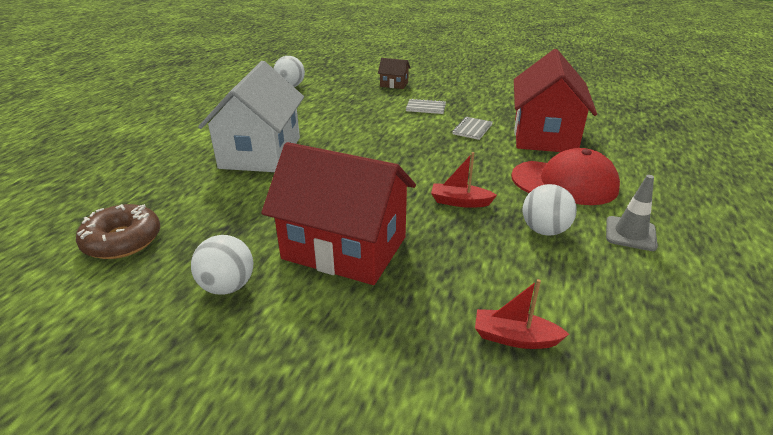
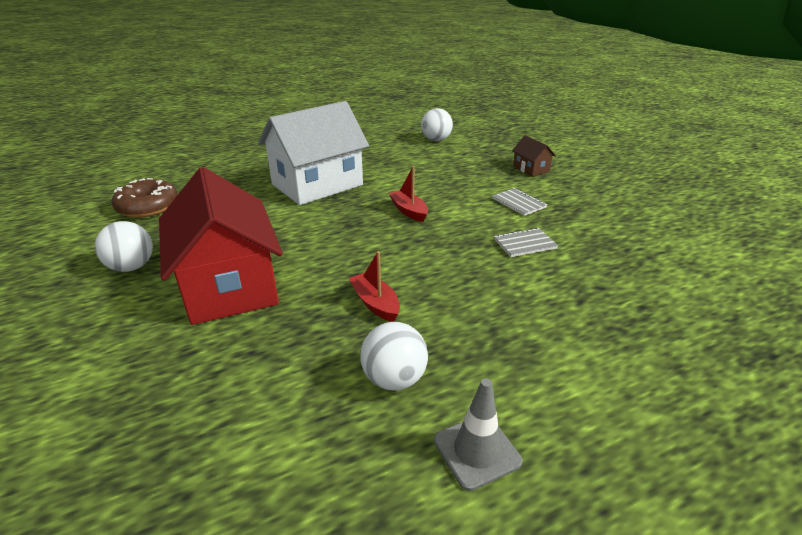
camera: 45 degrees right, 0 degrees up
red boat [475,279,569,349] -> red boat moved to [389,166,428,222]
red cap [511,148,620,205] -> none
red house [514,49,597,152] -> none

